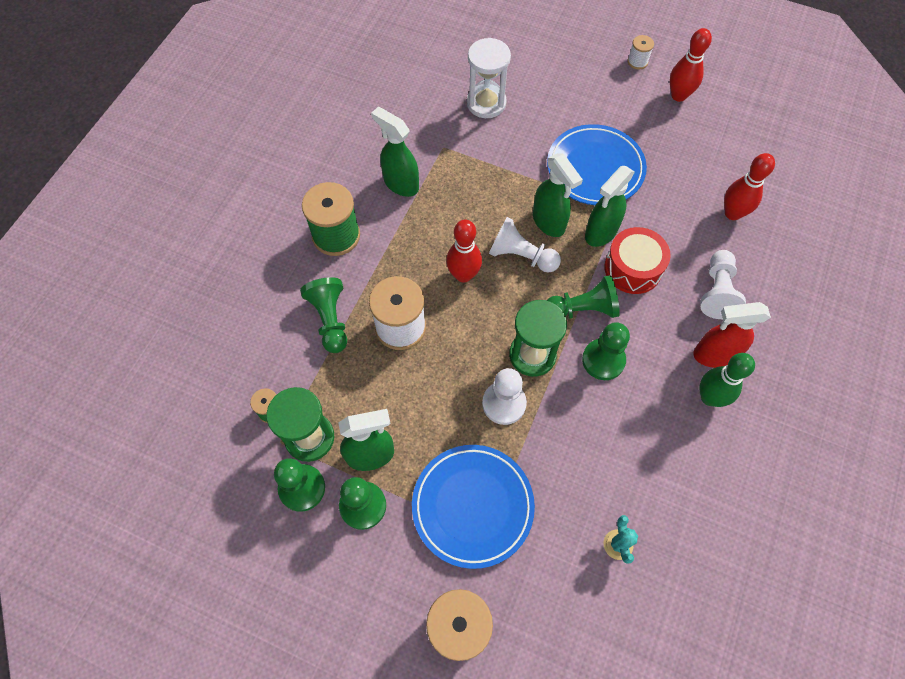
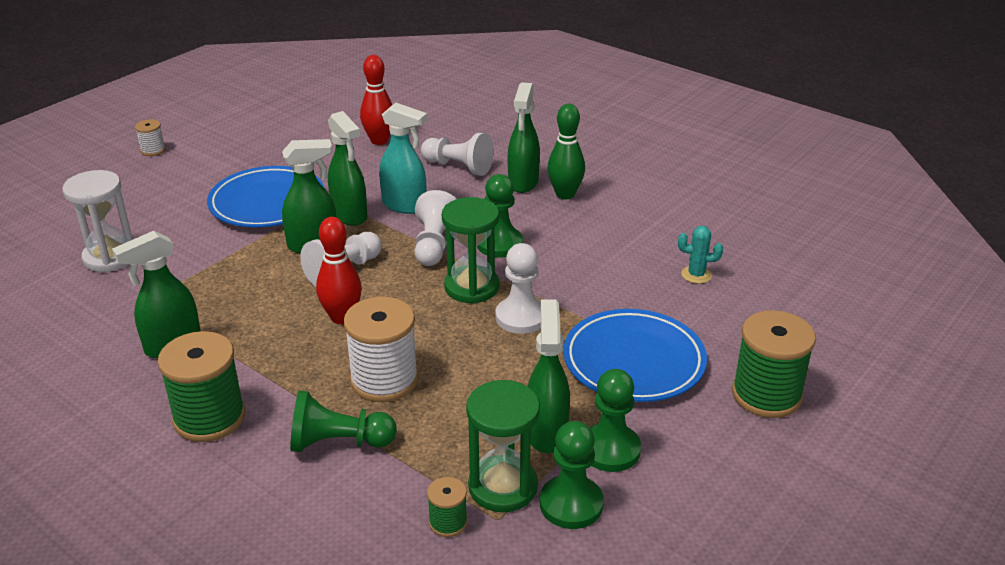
camera: 75 degrees left, 30 degrees down
green pawn [547,275,620,319] -> white pawn [414,190,456,266]
red drum [604,227,671,294] -> turquoise spray bottle [379,103,427,214]
red bowling pin [670,28,712,102] -> none
red spray bottle [693,302,771,368] -> green spray bottle [508,82,540,193]

